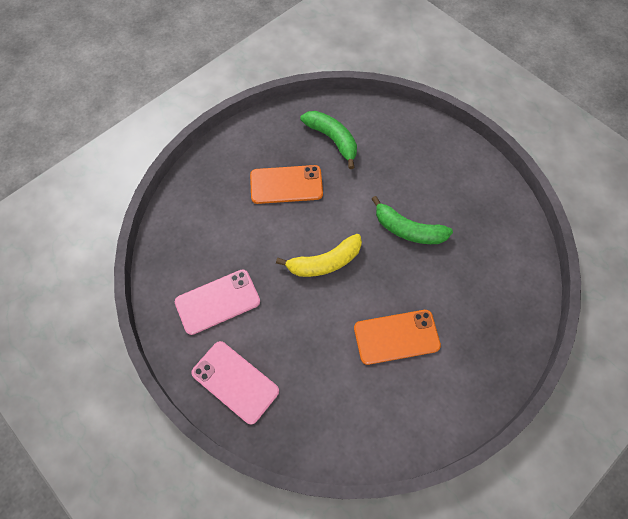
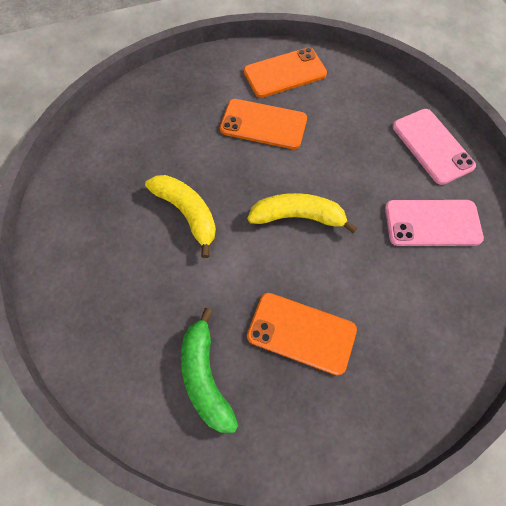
camera: 155 degrees left, 0 degrees up
green banana [372,196,453,244] -> yellow banana [145,175,216,258]
none -> orange phone [244,47,327,98]

